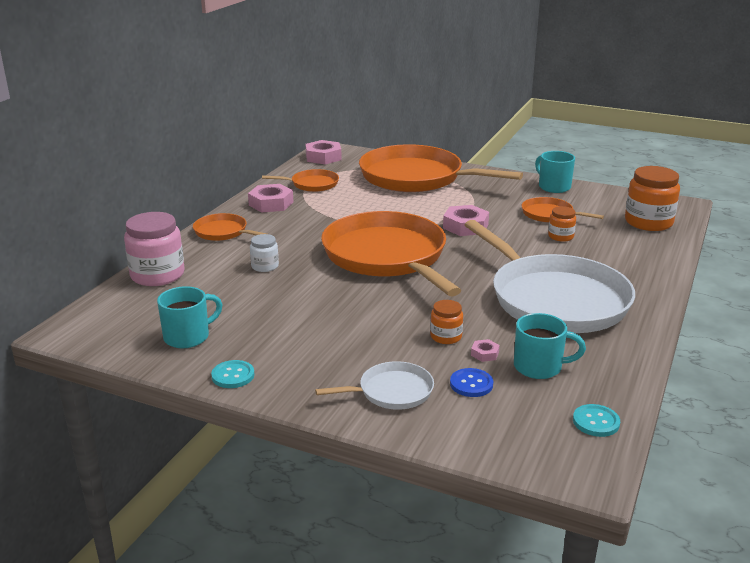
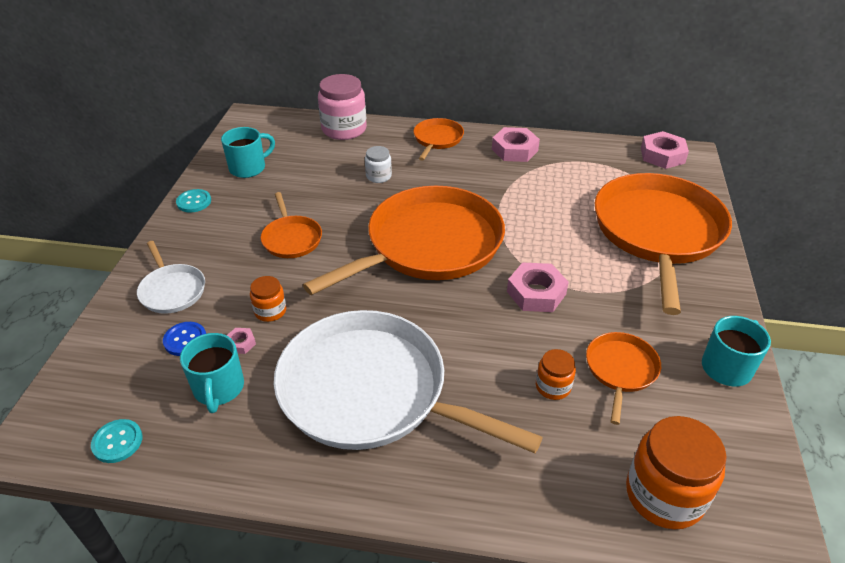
camera: 75 degrees right, 15 degrees up
turquoise mug [157,286,223,348] -> turquoise mug turned 75 degrees counterclockwise [221,127,275,178]
orange pan [262,169,339,192] -> orange pan moved to [261,192,322,258]
white pan [465,220,635,333] -> white pan turned 75 degrees clockwise [274,310,543,453]

